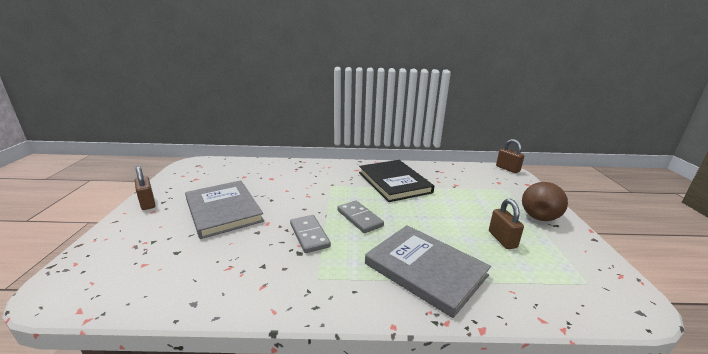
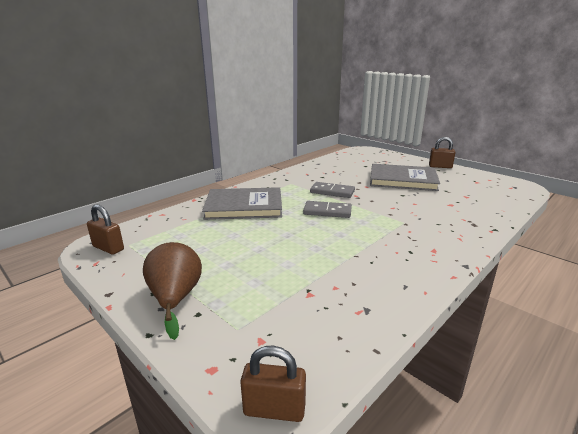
camera: 135 degrees right, 0 degrees up
black book [359,160,434,202] -> none
brown padlock [489,199,524,249] -> brown padlock moved to [87,204,124,255]

